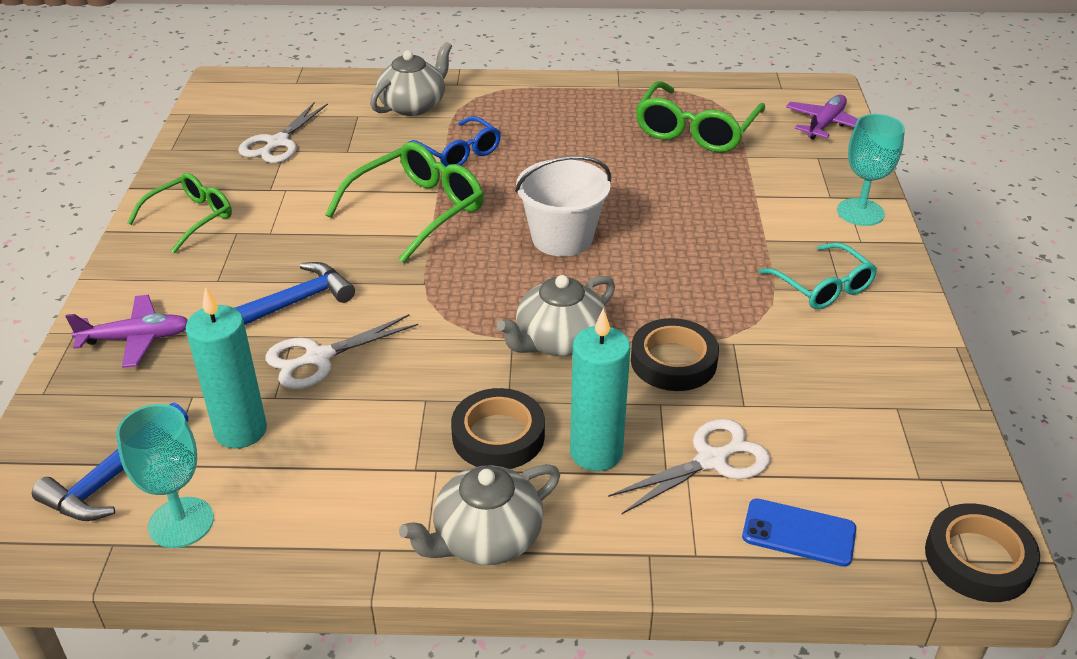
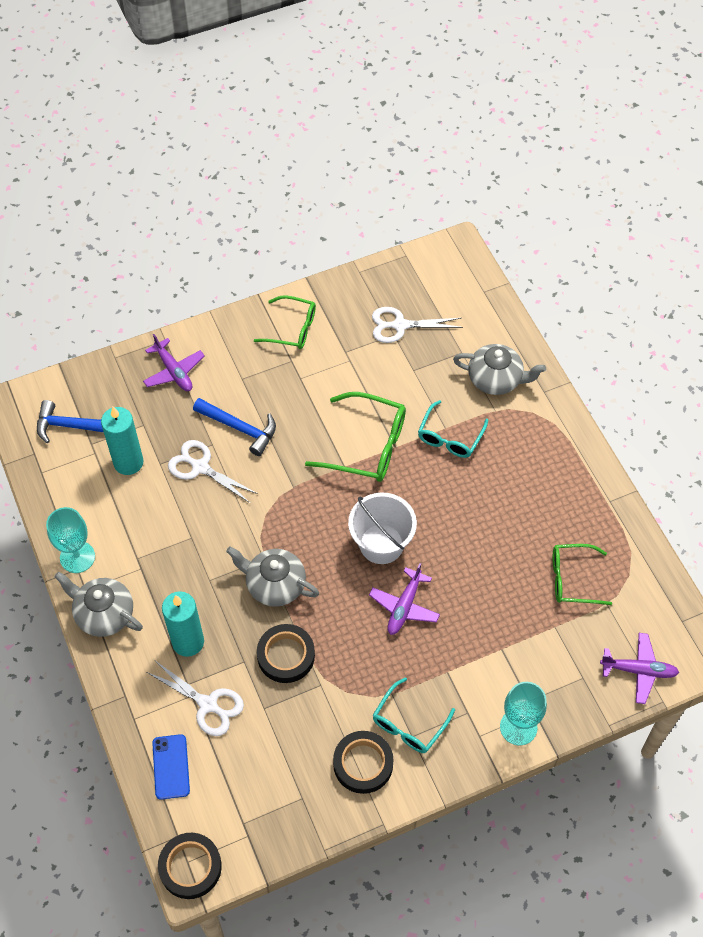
camera: 65 degrees right, 20 degrees up
turquoise goblet [116,404,214,548] -> turquoise goblet moved to [46,507,95,573]
blue glasses [409,116,501,167] -> turquoise glasses [418,400,488,458]
black tape [451,388,545,469] -> black tape moved to [333,731,394,794]
green glasses [635,81,765,153] -> green glasses [553,544,612,605], size x0.66
none -> purple plane [369,563,440,635]

